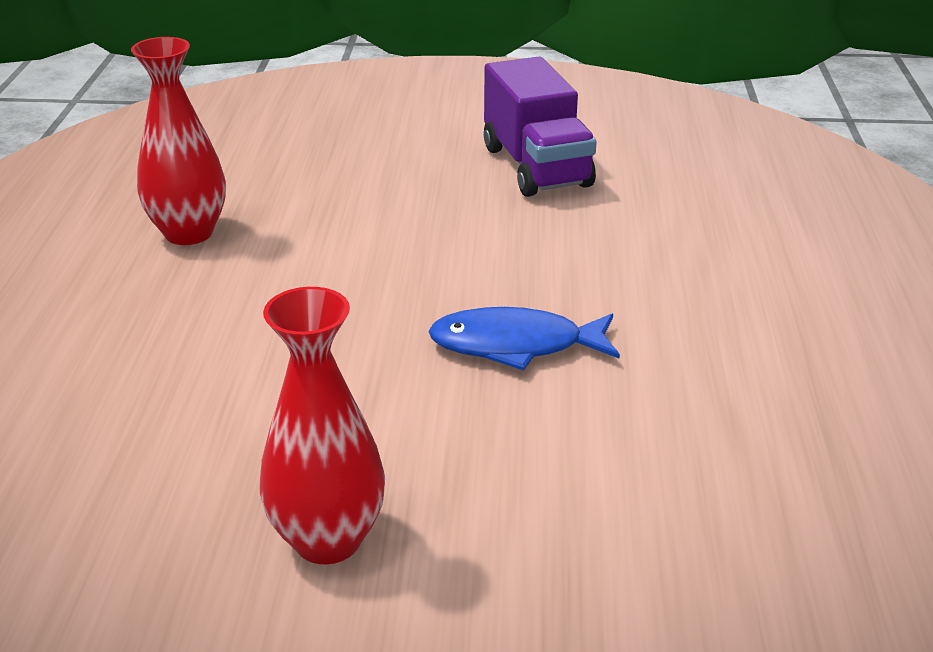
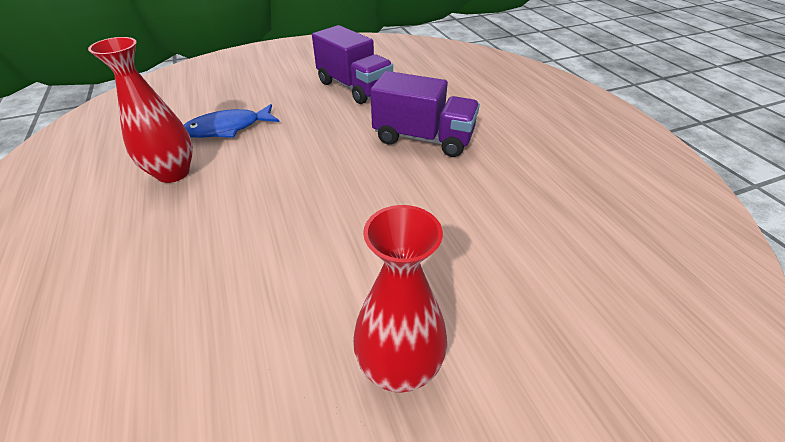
camera: 25 degrees left, 10 degrees up
blue fish [428,307,620,371] -> blue fish moved to [184,104,280,138]
none -> purple truck [370,71,480,157]

